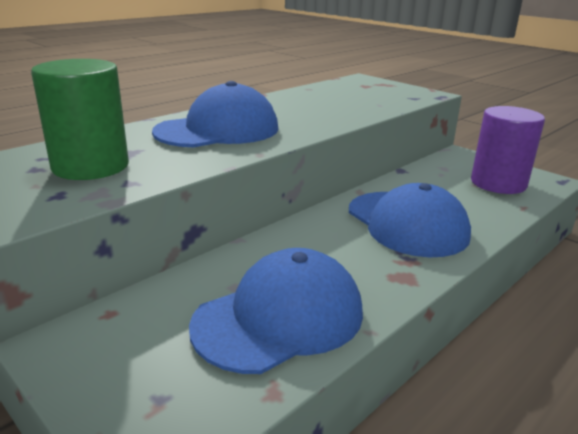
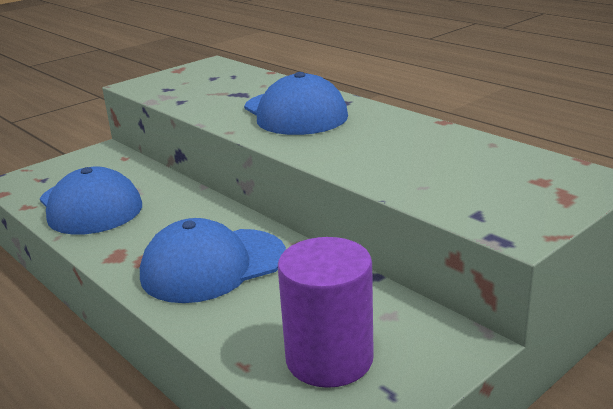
camera: 95 degrees right, 0 degrees up
green cylinder [31,59,129,180] -> none

